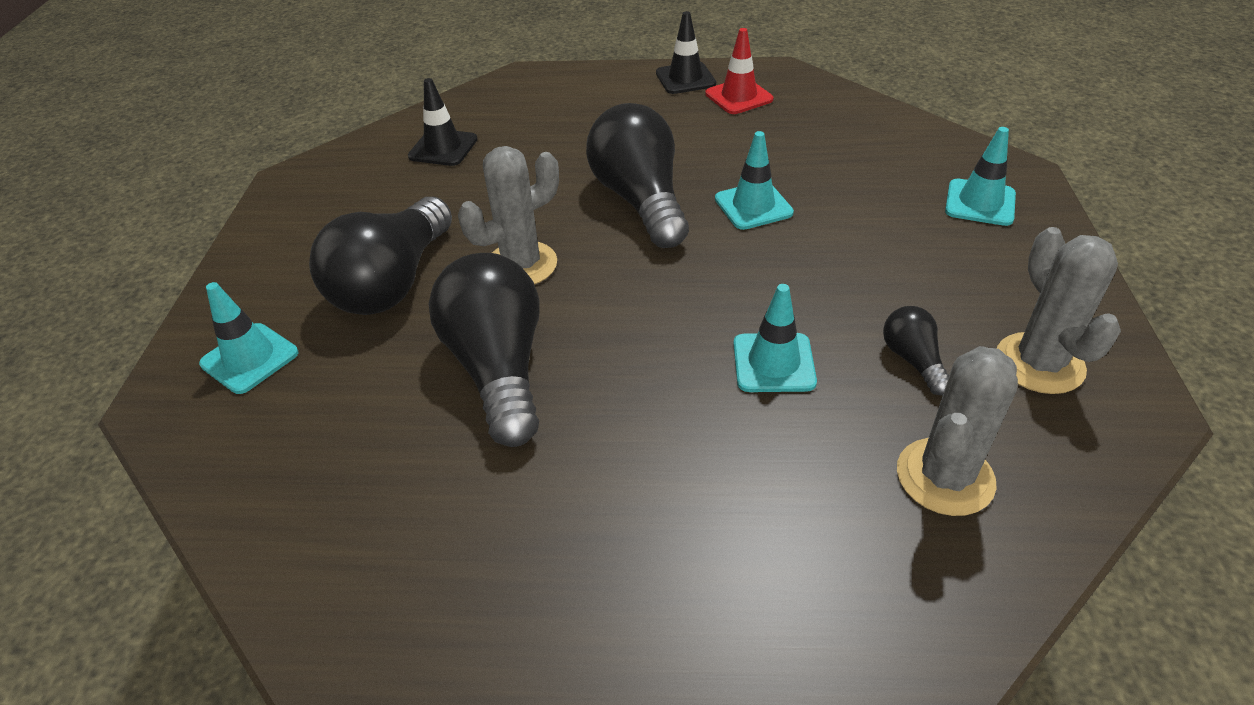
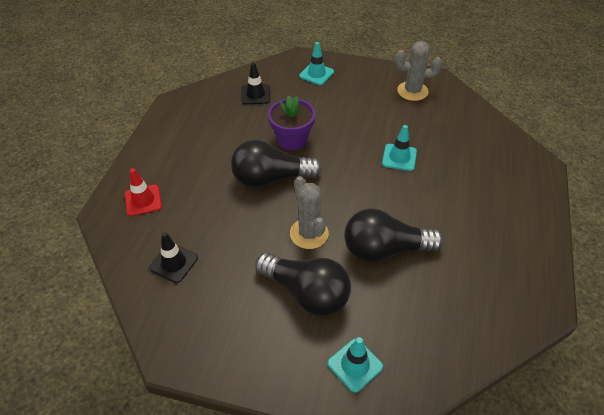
camera: 80 degrees left, 5 degrees up
black traffic cone [656,11,716,94] -> black traffic cone moved to [241,62,270,104]
red traffic cone [705,28,774,114] -> red traffic cone moved to [125,168,162,216]
turquoise traffic cone [715,131,794,230] -> purple flower pot [268,95,315,150]
black light bulb [883,306,949,395] -> none
grey cactus [897,346,1018,516] -> none

